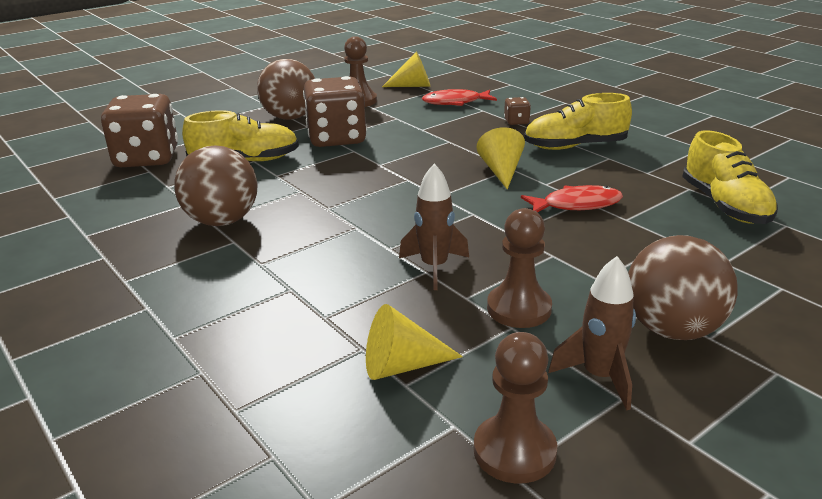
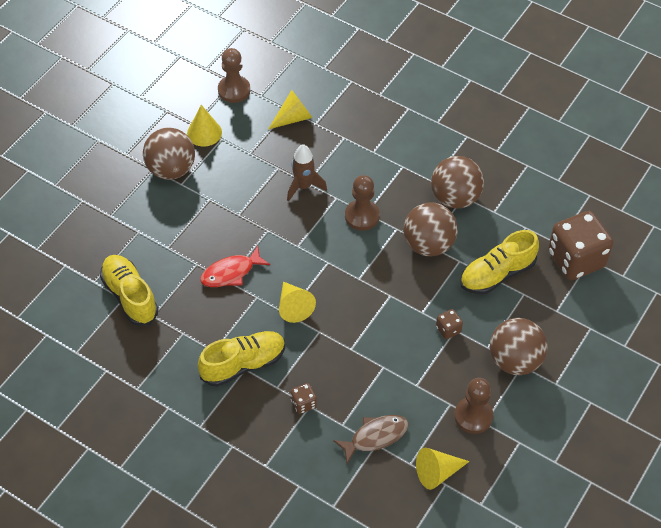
camera: 160 degrees right, 25 degrees up
brown dice [303,76,367,147] -> brown dice [436,309,463,339], size x0.42
red fish [422,89,497,106] -> brown fish [333,415,408,463]
brown pawn [487,208,552,328] -> brown pawn moved to [345,175,380,231]
brown rocket [548,256,636,411] -> yellow cone [187,105,222,147]
none -> brown ball [404,202,458,256]

